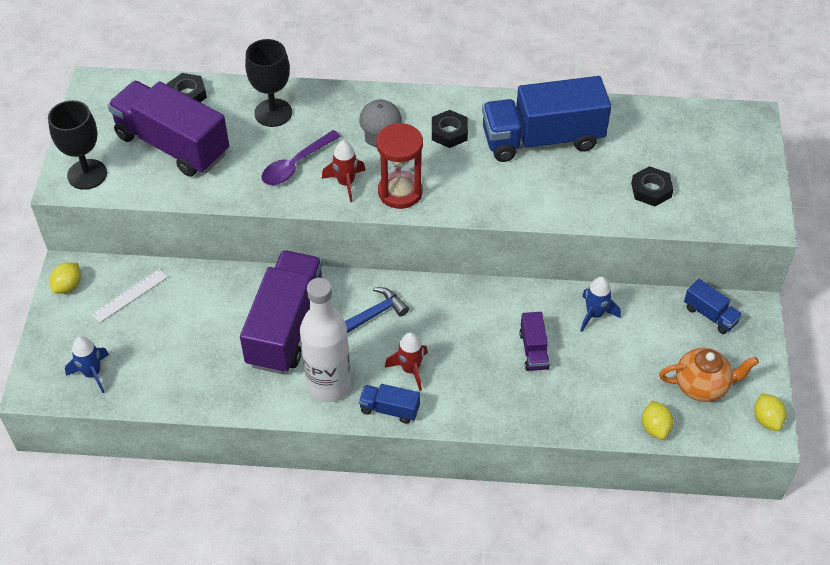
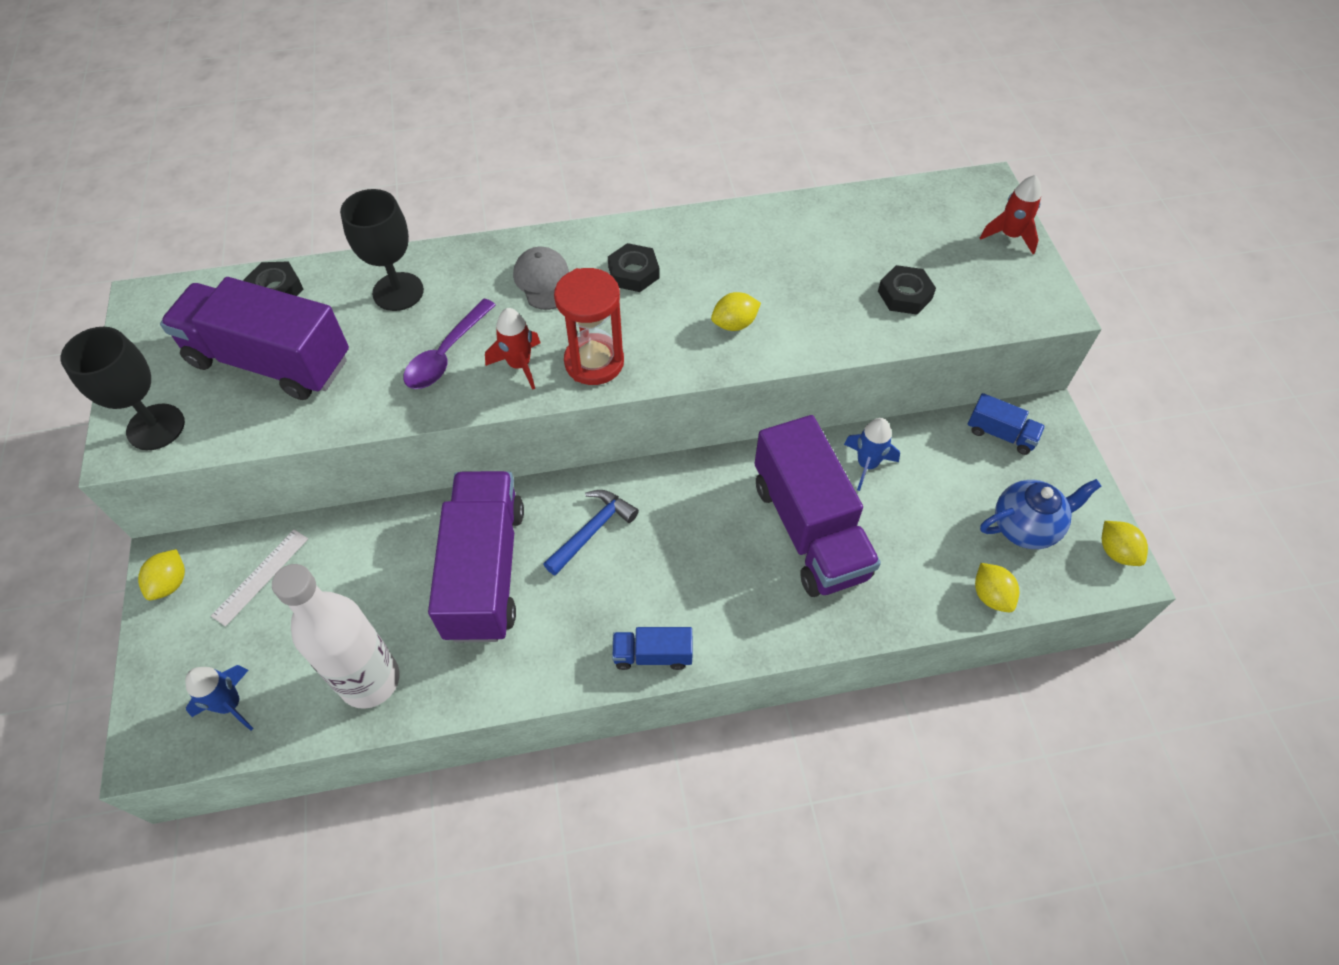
camera: 15 degrees left, 5 degrees up
white bottle [300,278,351,402] -> white bottle moved to [272,564,400,709]
red rocket [385,332,428,391] -> red rocket moved to [980,175,1041,254]
blue truck [482,76,611,162] -> none
purple truck [519,312,550,371] -> purple truck [755,415,881,597], size x2.22
orange teapot [659,348,759,402] -> blue teapot [980,479,1101,549]
none -> yellow lemon [711,292,761,331]

